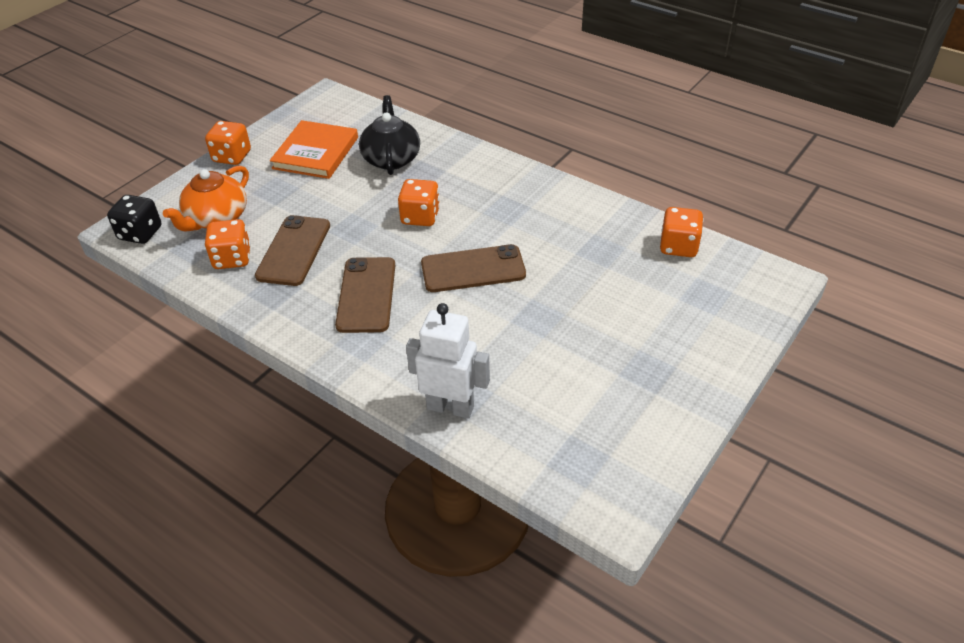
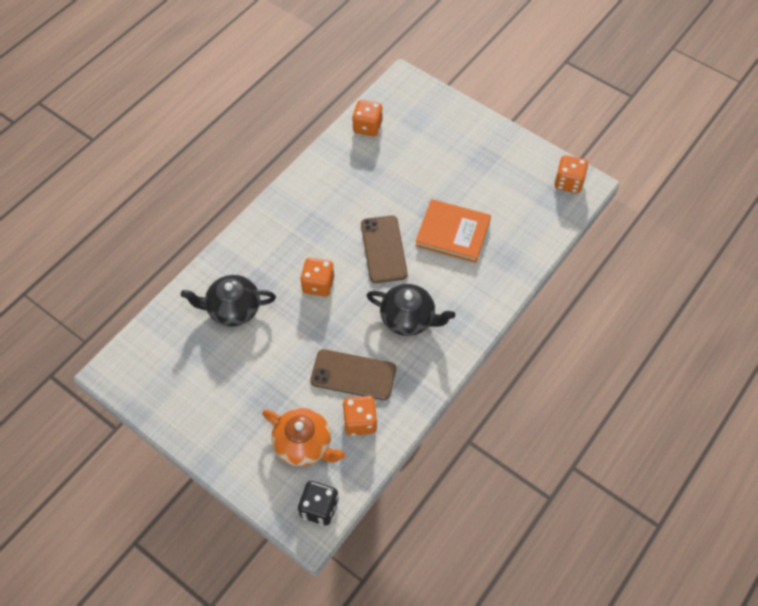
camera: 90 degrees left, 15 degrees up
orange dice [205,121,251,165] -> orange dice moved to [555,155,588,193]
orange book [270,120,358,179] -> orange book moved to [415,199,491,263]
brown phone [335,257,395,333] -> black teapot [366,284,455,336]
white robot [406,303,490,418] -> none

